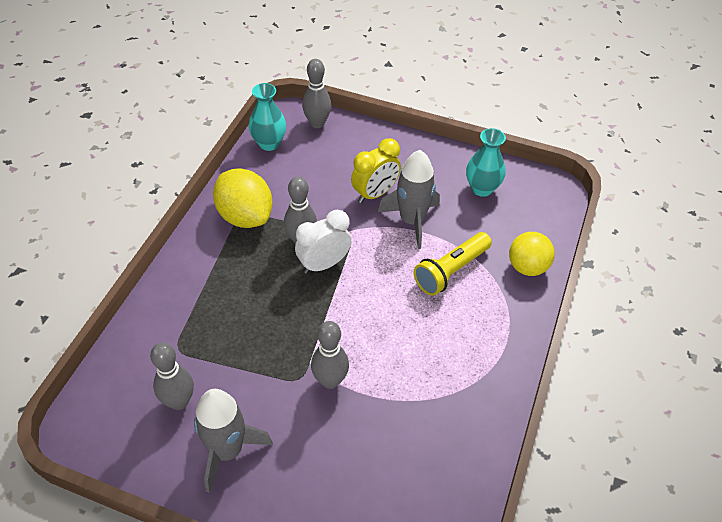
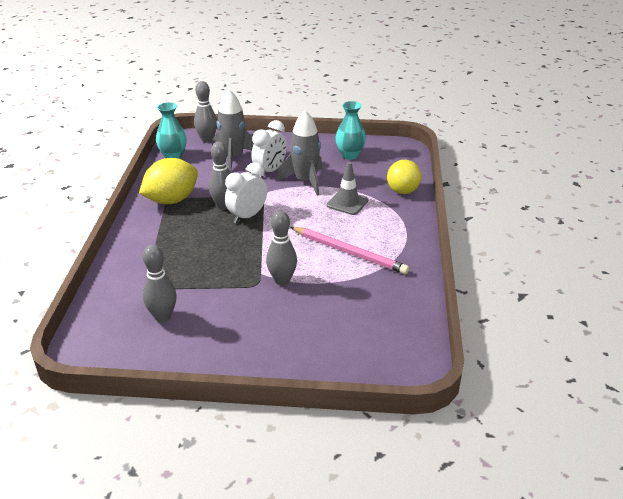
camera: 15 degrees left, 15 degrees down
grey rocket [194,389,273,493] -> grey rocket moved to [212,89,254,172]
yellow lemon [213,168,273,228] -> yellow lemon turned 75 degrees counterclockwise [139,158,198,204]
yellow clock [351,138,401,203] -> white clock [251,120,287,177]
yellow flashlight [414,232,492,296] -> grey traffic cone [327,162,369,215]
none -> pink pencil [290,227,409,274]

